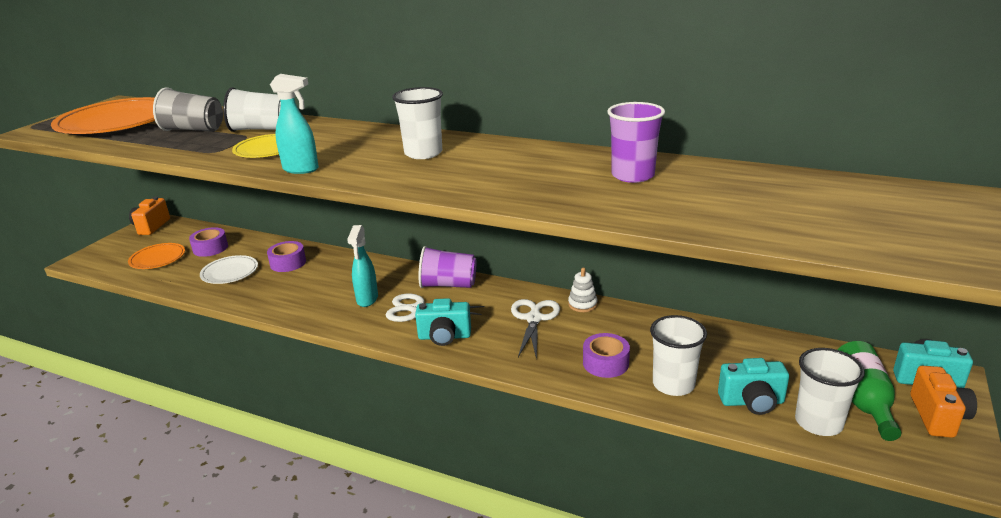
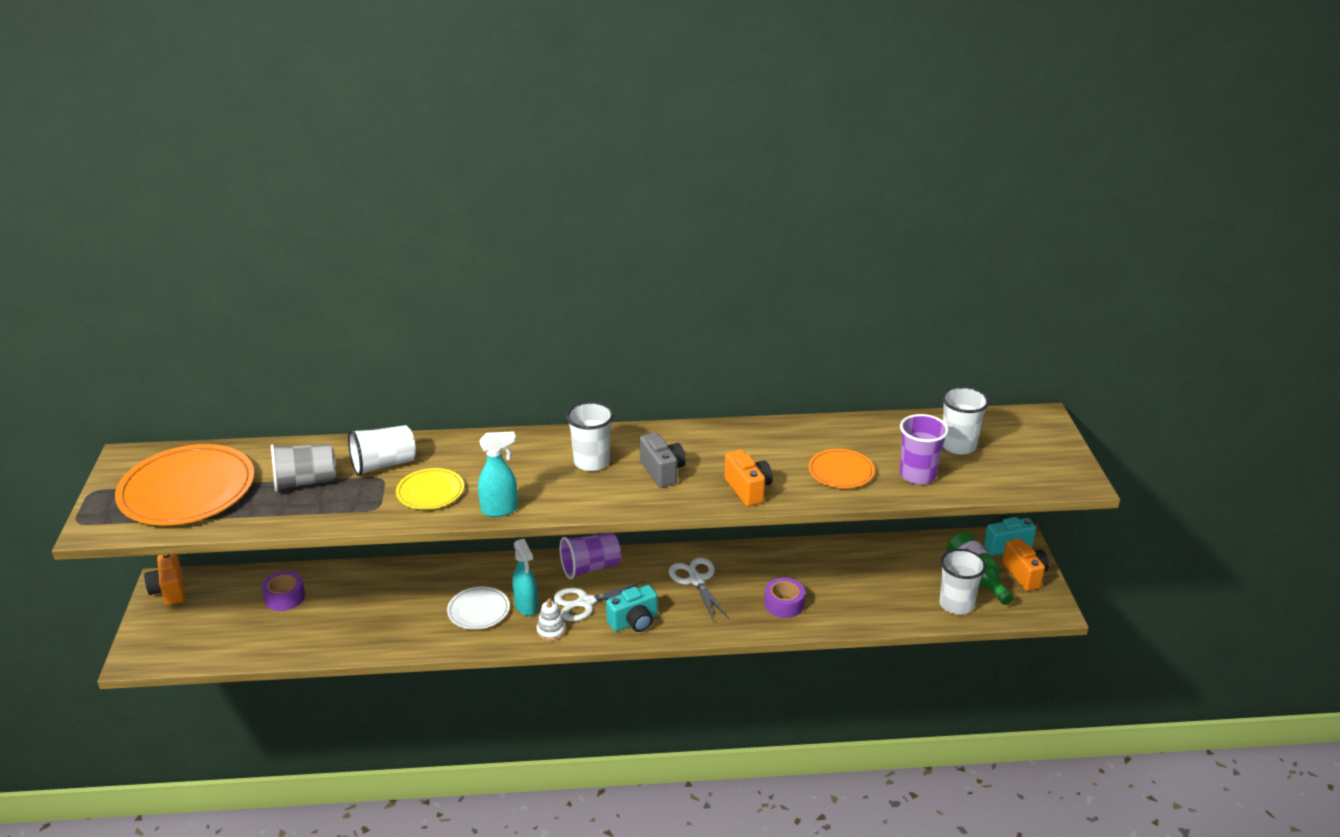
camera: 30 degrees left, 5 degrees up
orange plate [128,243,185,269] -> orange plate moved to [808,449,875,488]
white plate [200,255,258,284] -> white plate moved to [447,587,510,630]
purple tape [267,241,306,272] -> none
white stacking toy [568,268,597,312] -> white stacking toy moved to [536,598,566,641]
purple cup [607,102,665,183] -> purple cup moved to [900,414,949,484]
white cup [650,315,707,396] -> white cup moved to [942,386,989,454]
turquoise camera [718,358,789,415] -> none
none -> grey camera [640,432,686,488]
none -> orange camera [725,450,773,506]

